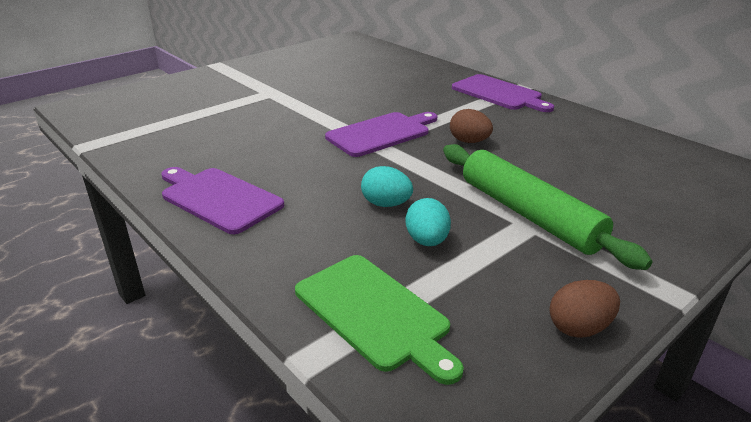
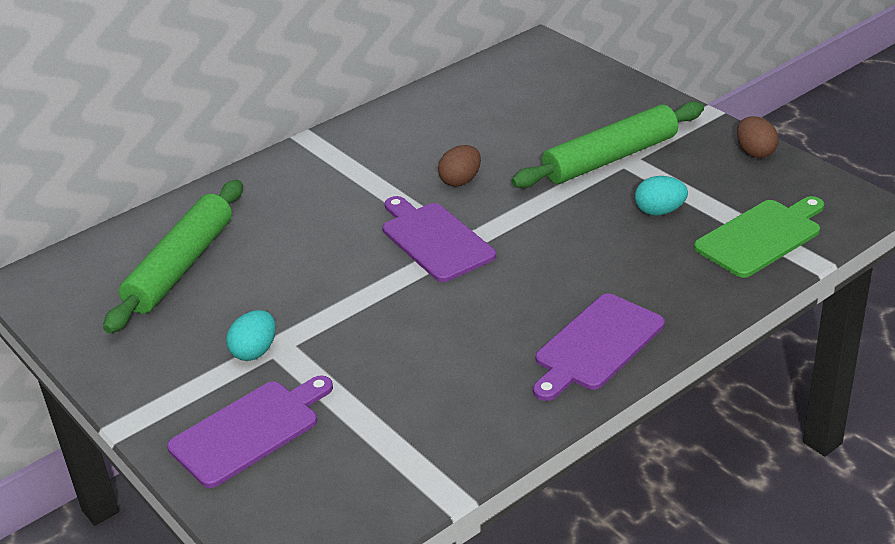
camera: 85 degrees left, 5 degrees up
turquoise egg [361,166,413,207] -> turquoise egg moved to [226,310,276,361]
purple cutting board [452,74,554,112] -> purple cutting board moved to [167,375,333,488]
none -> green rolling pin [103,180,243,333]

